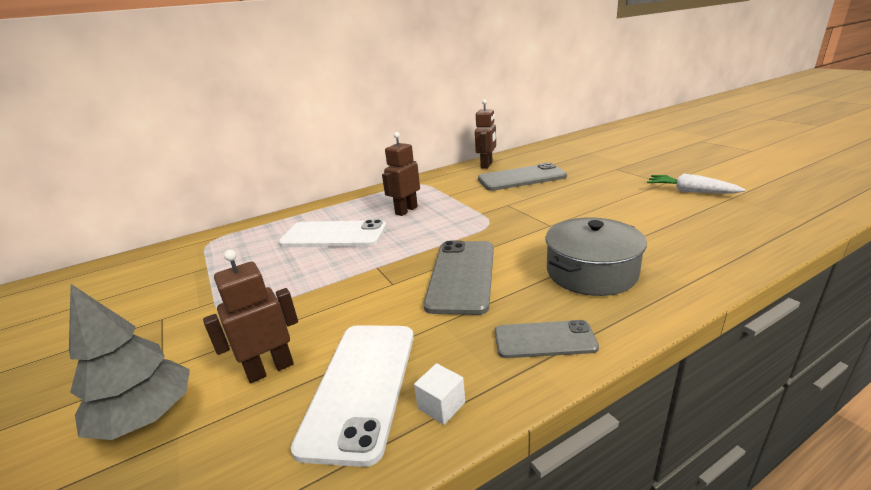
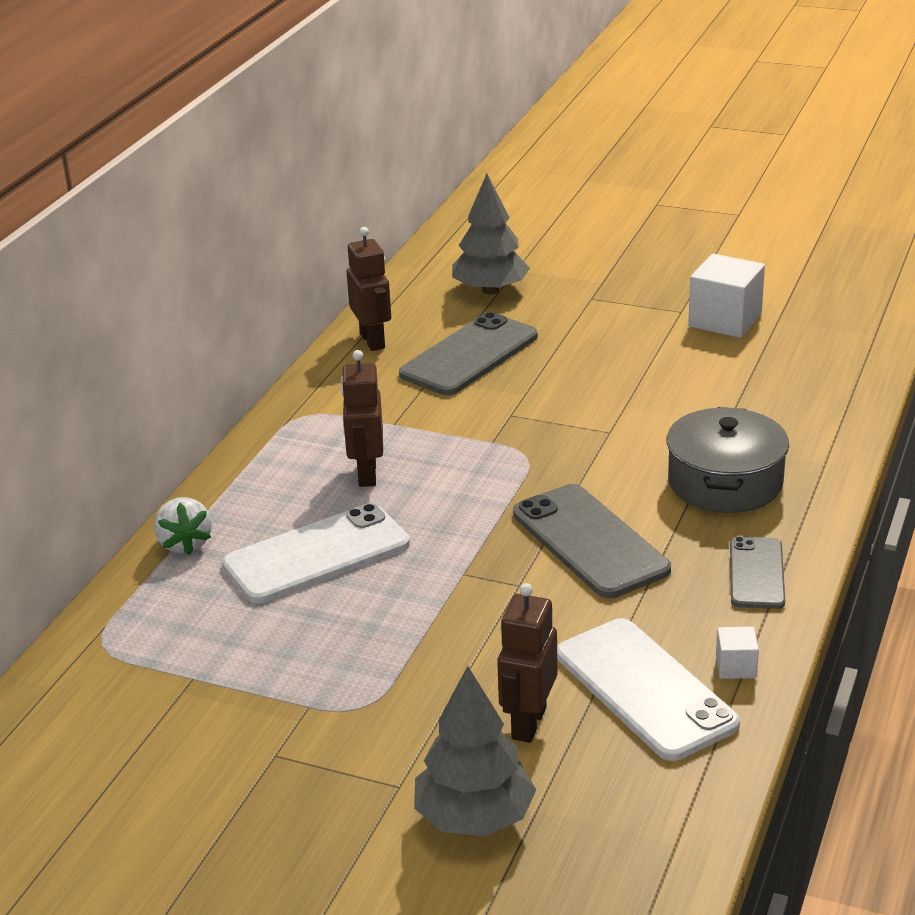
camera: 40 degrees left, 5 degrees up
grey phone [495,320,599,358] -> grey phone turned 45 degrees counterclockwise [730,536,785,609]
white carrot [647,174,745,194] -> white cube [688,254,765,338]
none -> white strawberry [154,497,212,555]
none -> grey tree [452,174,530,294]

